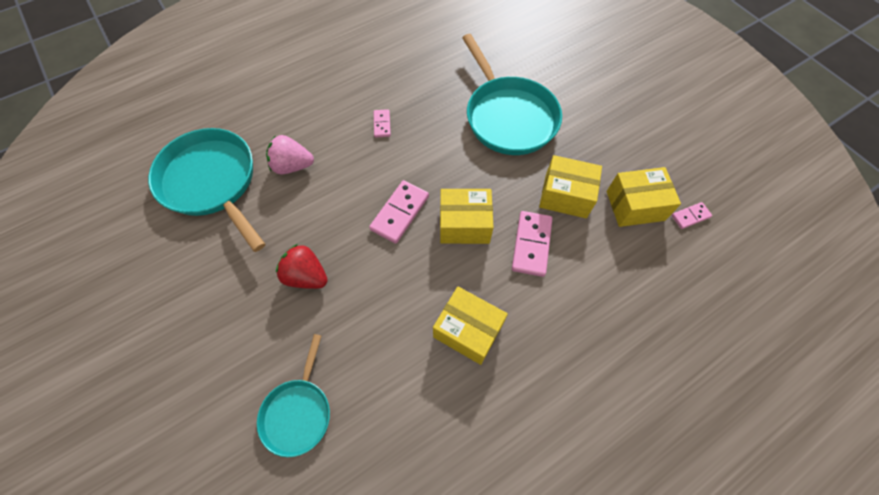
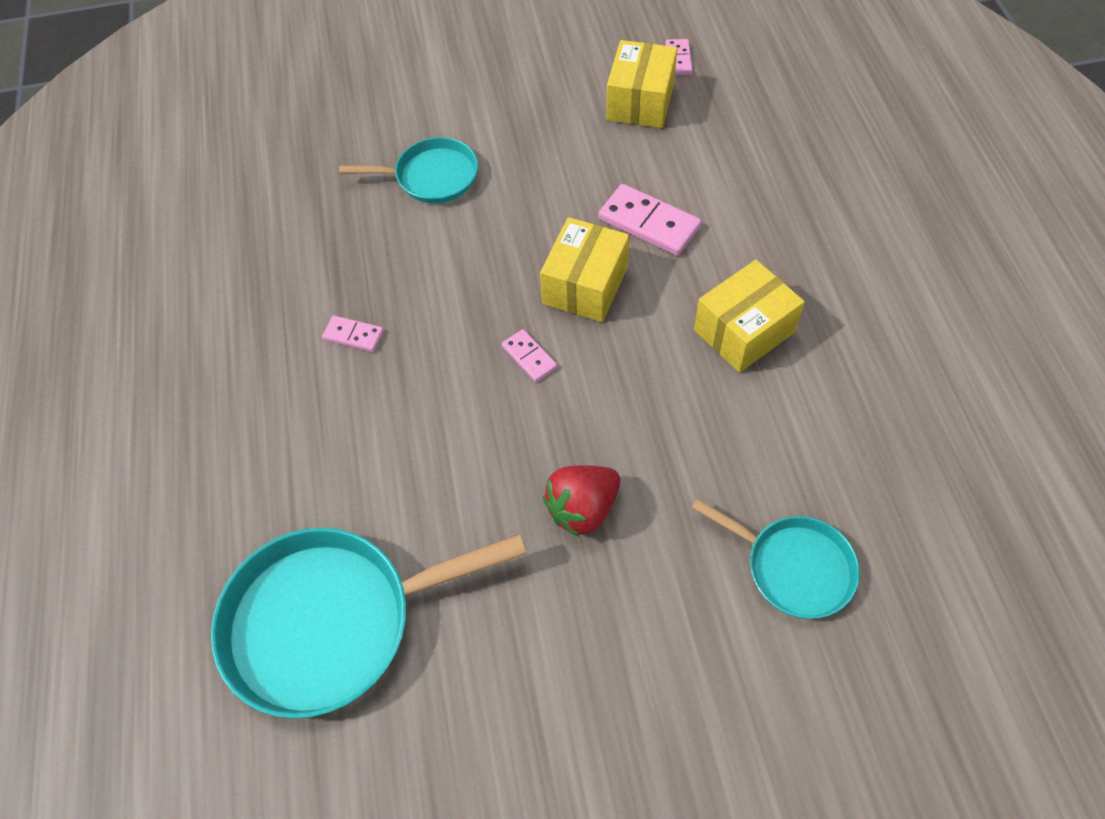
camera: 65 degrees left, 5 degrees down
pink strawberry [266,135,314,175] -> none
pink domino [369,180,429,244] -> pink domino [502,329,558,382], size x0.56
turquoise pan [462,34,562,155] -> turquoise pan [339,137,478,203], size x0.57
yellow box [539,155,602,218] -> none

